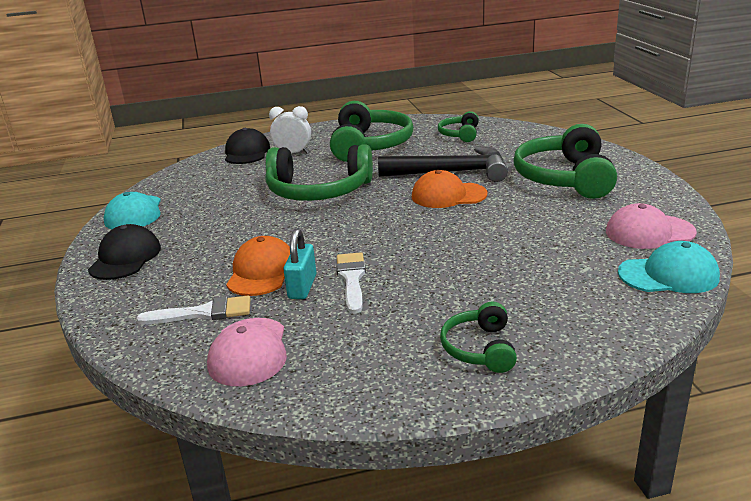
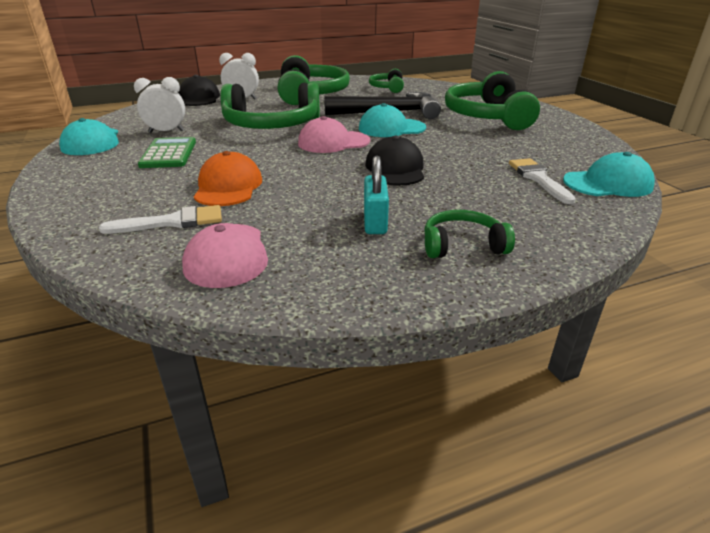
camera: 10 degrees left, 5 degrees up
black cap [88,224,161,280] -> black cap moved to [365,135,424,186]
turquoise padlock [283,229,316,299] -> turquoise padlock moved to [364,156,389,234]
white brush [336,252,366,314] -> white brush moved to [509,158,576,204]
orange cap [412,170,487,208] -> turquoise cap [359,103,426,137]
green headphones [440,302,517,373] -> green headphones turned 90 degrees clockwise [424,210,515,258]
pink cap [606,203,697,249] -> pink cap moved to [298,116,370,153]
none -> white clock [134,77,185,133]
none -> green calculator [138,137,196,168]

